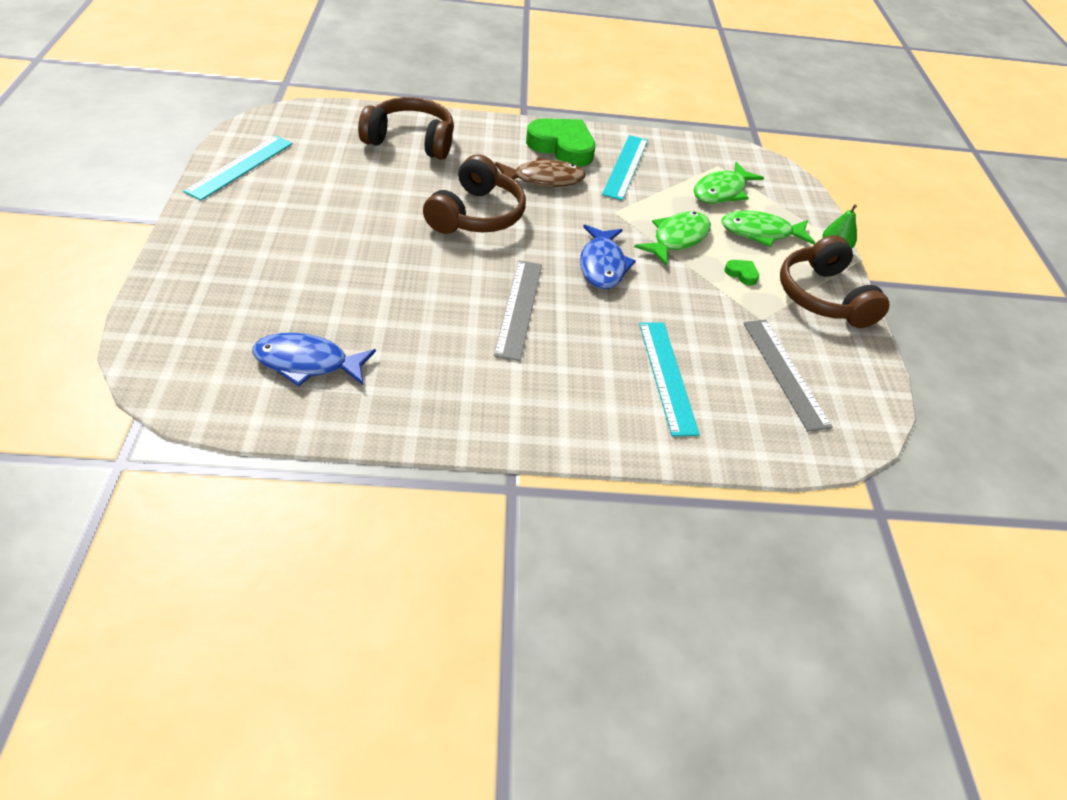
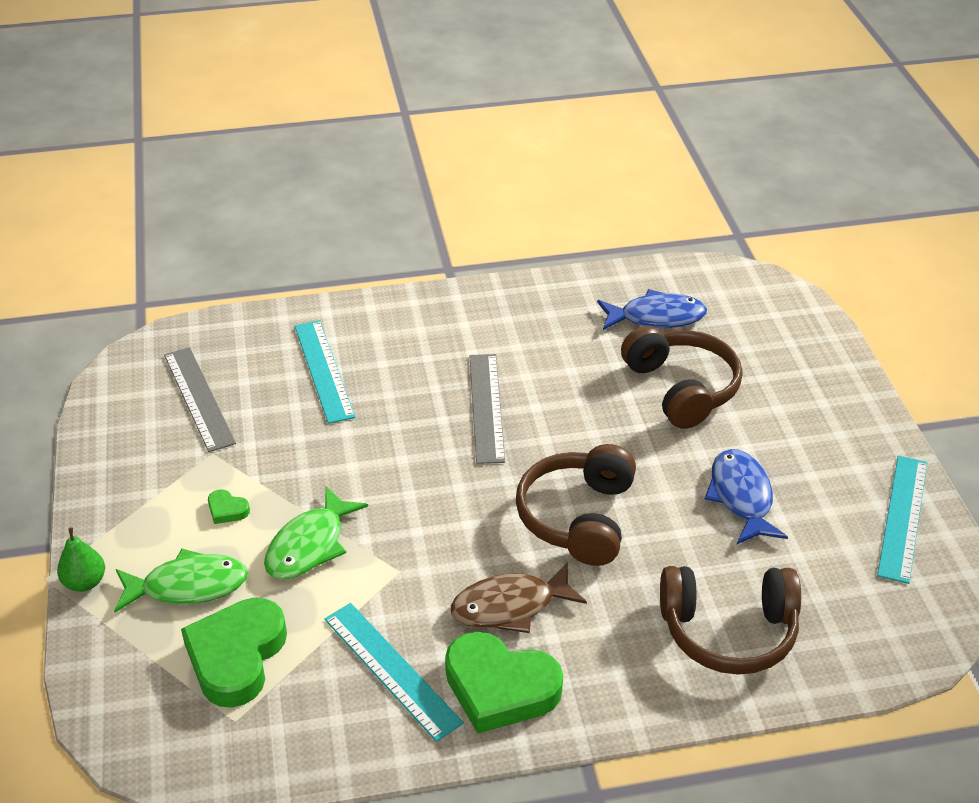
camera: 175 degrees right, 5 degrees down
blue fish [580,225,636,289] -> blue fish moved to [705,449,788,544]
turquoise ruler [602,135,648,201] -> turquoise ruler turned 45 degrees counterclockwise [324,603,464,742]
green fish [694,162,764,204] -> green heart [181,598,287,708]
brown headphones [780,235,889,328] -> brown headphones moved to [621,326,742,429]

